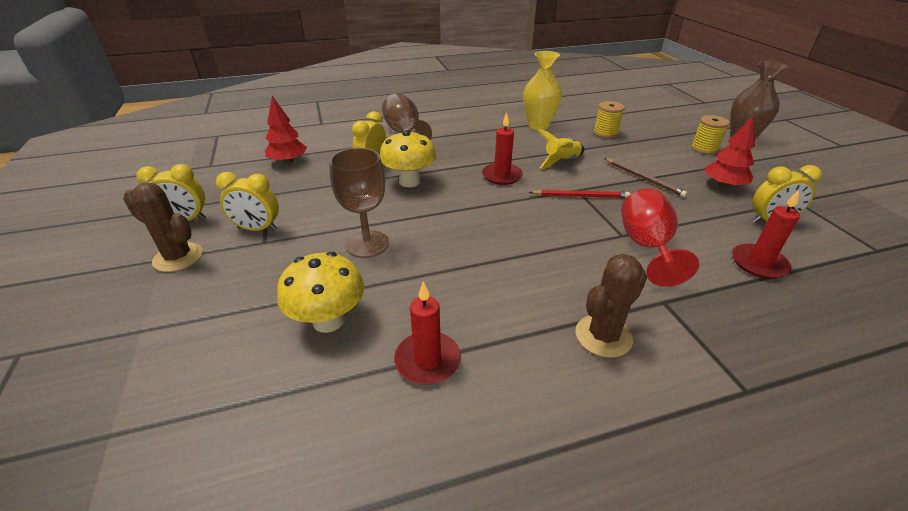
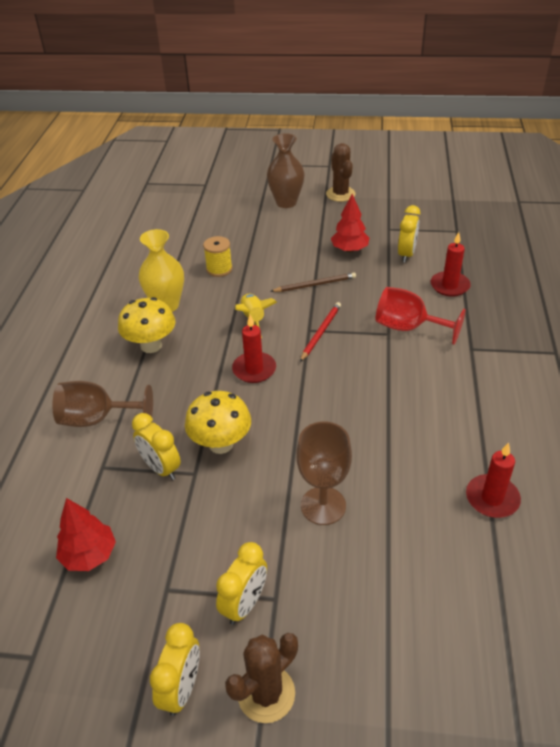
camera: 65 degrees left, 5 degrees up
yellow mushroom [277,252,364,333] -> yellow mushroom moved to [118,297,175,353]
brown cactus [576,254,647,358] -> brown cactus moved to [326,143,355,202]
yellow spool [691,115,730,155] -> none

